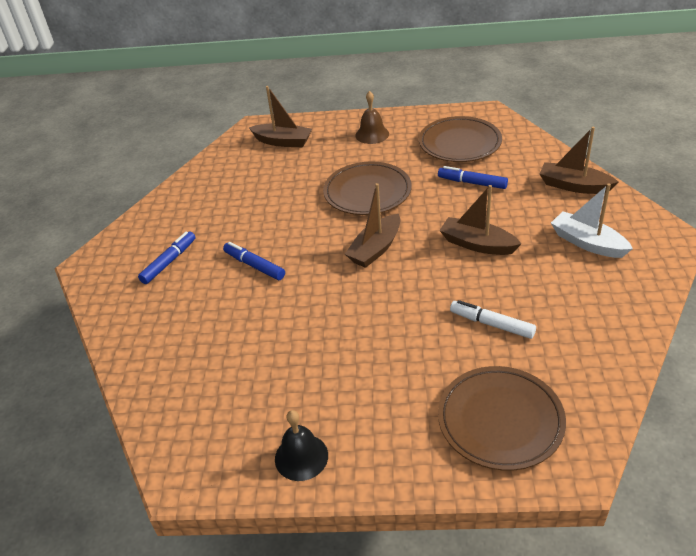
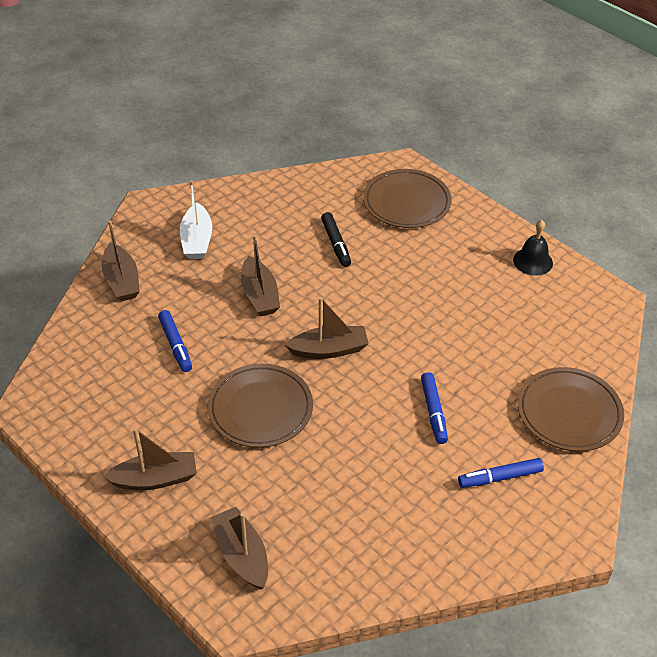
camera: 140 degrees left, 5 degrees up
brown bell [355,91,389,144] -> brown boat [103,428,197,490]
brown plate [419,116,502,162] -> brown plate moved to [518,367,624,452]
white marker [450,300,536,339] -> black marker [321,212,351,267]

